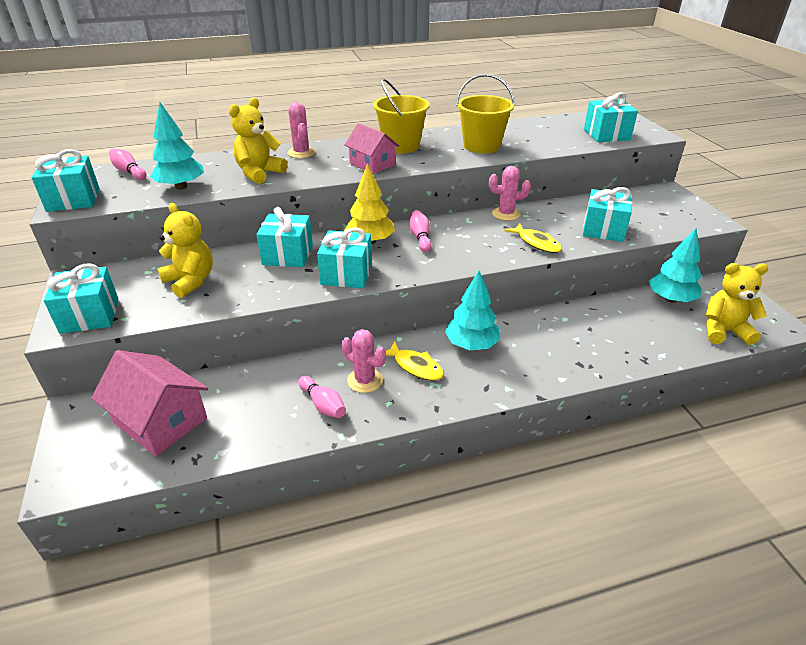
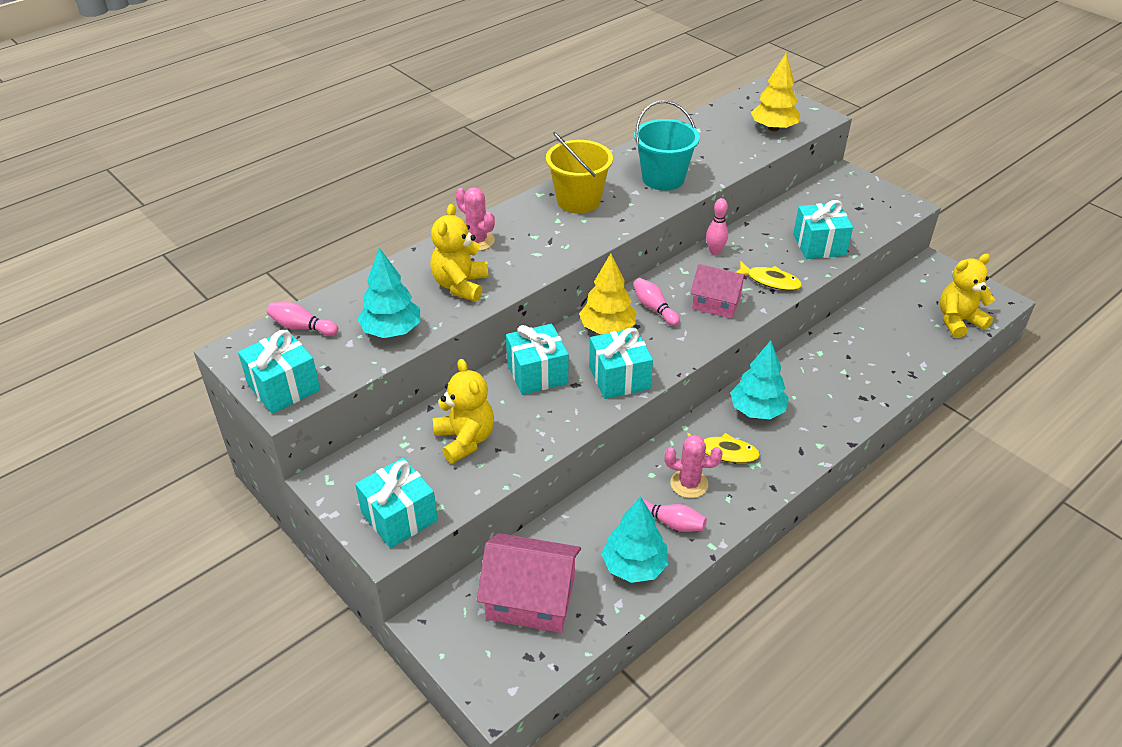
camera: 25 degrees left, 5 degrees up
yellow teddy bear [157,203,213,298] -> yellow teddy bear turned 45 degrees clockwise [433,359,494,464]
pink house [344,123,399,174] -> pink house moved to [690,264,747,319]
yellow bucket [456,74,515,154] -> turquoise bucket [634,100,700,191]
pink cactus [489,166,531,221] -> pink bowling pin [706,198,728,255]
turquoise gift [584,92,638,142] -> yellow tree [751,53,800,131]
turquoise tree [649,228,702,303] -> turquoise tree moved to [601,496,669,583]

